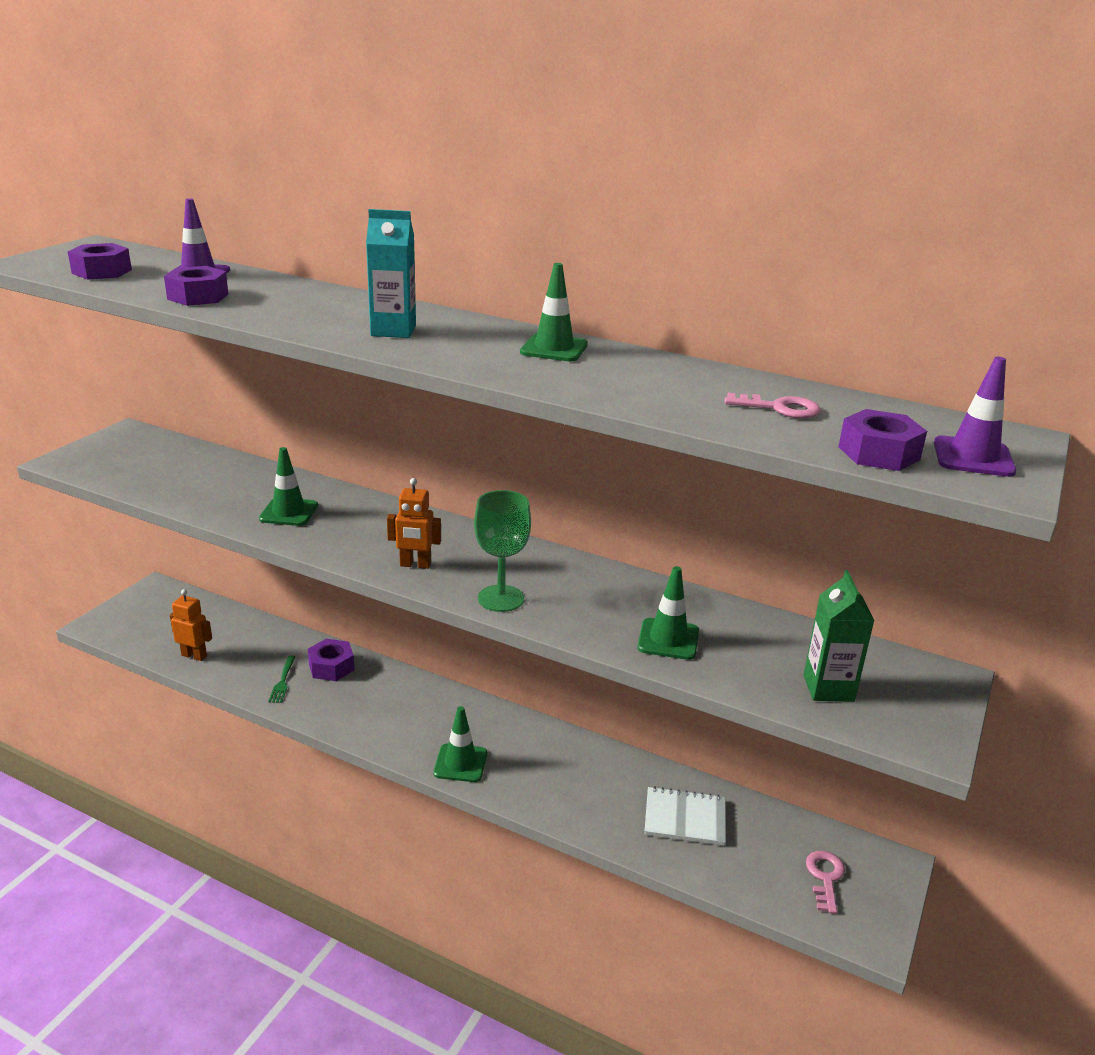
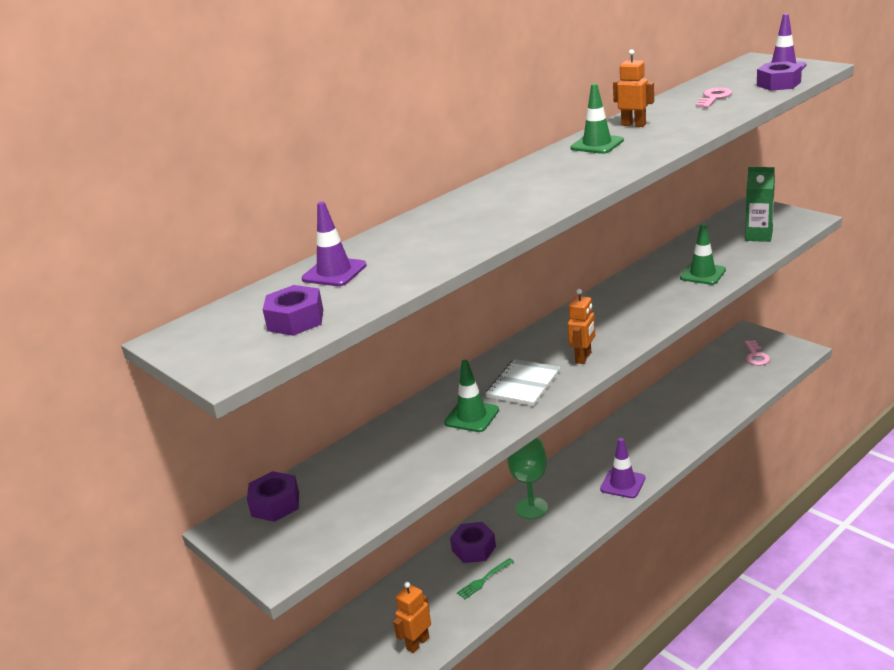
camera: 65 degrees left, 0 degrees up
purple nut [164,266,228,306] -> purple nut moved to [247,471,299,522]
green fork [268,655,295,703] -> green fork turned 120 degrees clockwise [457,558,514,599]
turquoise carton [366,209,416,338] -> none
green traffic cone [434,706,487,782] -> purple traffic cone [600,438,645,498]
green goblet [474,490,531,612] -> green goblet moved to [507,438,548,519]
white notebook [645,786,726,846] -> white notebook moved to [485,359,560,406]
pink key [806,851,845,914] -> pink key turned 120 degrees counterclockwise [744,340,770,366]
none -> orange robot [613,49,654,127]

